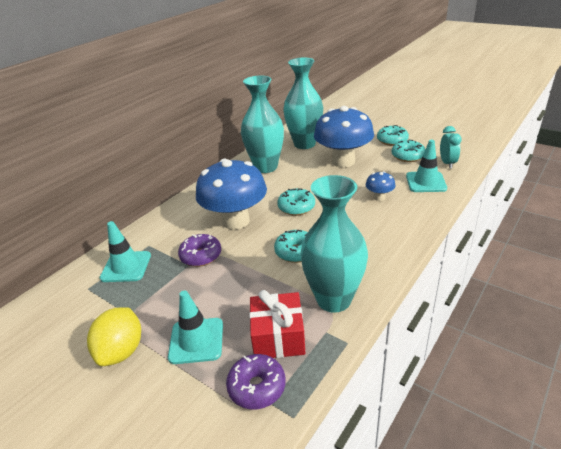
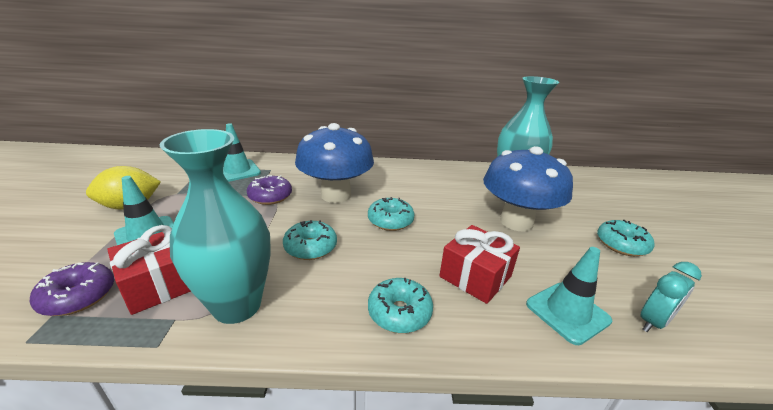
camera: 50 degrees right, 5 degrees down
turquoise vase [241,76,284,173] -> none
blue mushroom [366,171,396,201] -> red gift [439,225,520,304]
turquoise donut [392,139,425,162] -> turquoise donut moved to [368,278,433,333]

